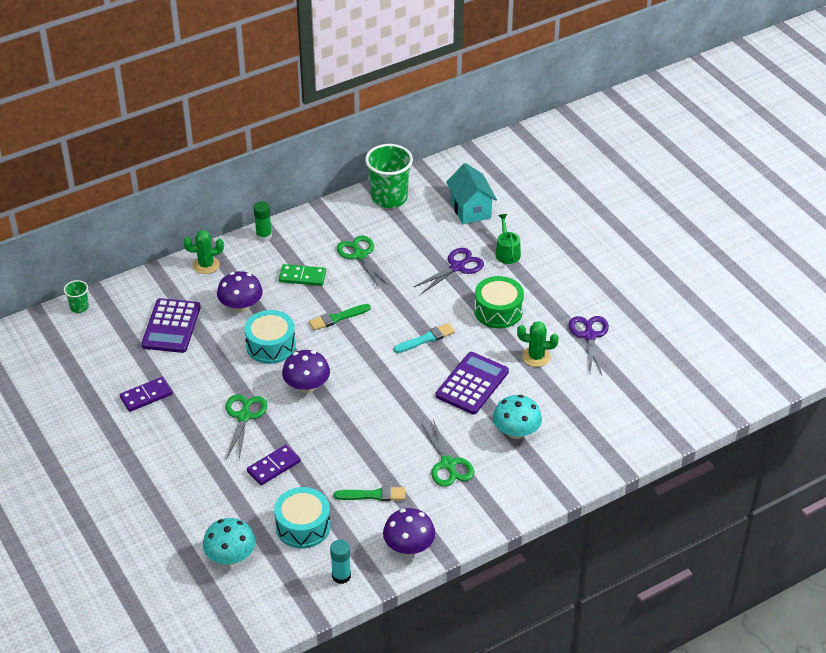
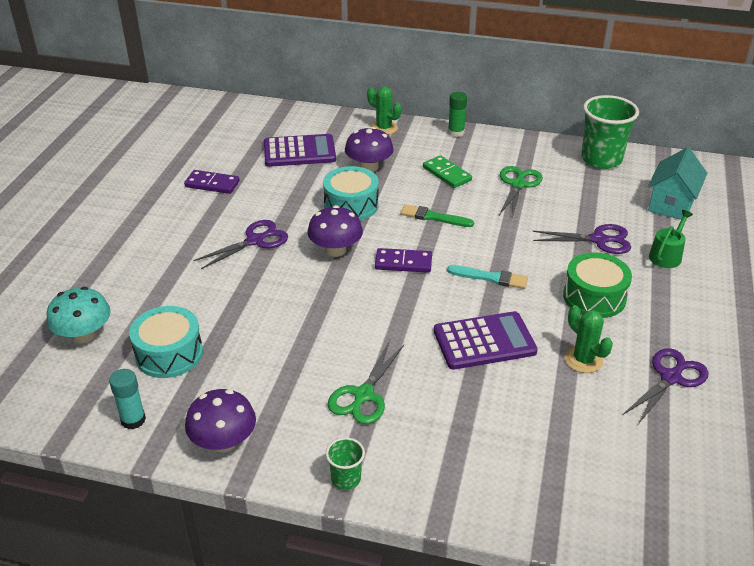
camera: 45 degrees right, 5 degrees down
green cup [64,280,89,313] -> green cup moved to [326,437,365,490]
purple calculator [141,298,201,353] -> purple calculator turned 150 degrees counterclockwise [264,134,336,167]
green scissors [226,394,267,459] -> purple scissors [193,220,288,269]
purple domino [247,445,301,485] -> purple domino moved to [375,248,432,273]
green brush [334,486,406,501] -> none
turquoise mushroom [493,395,542,439] -> none

